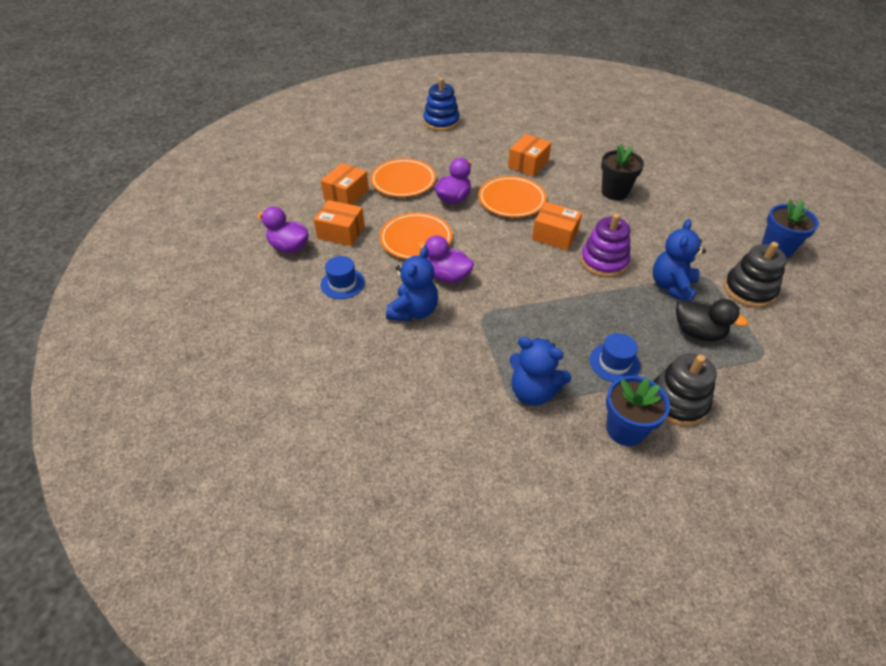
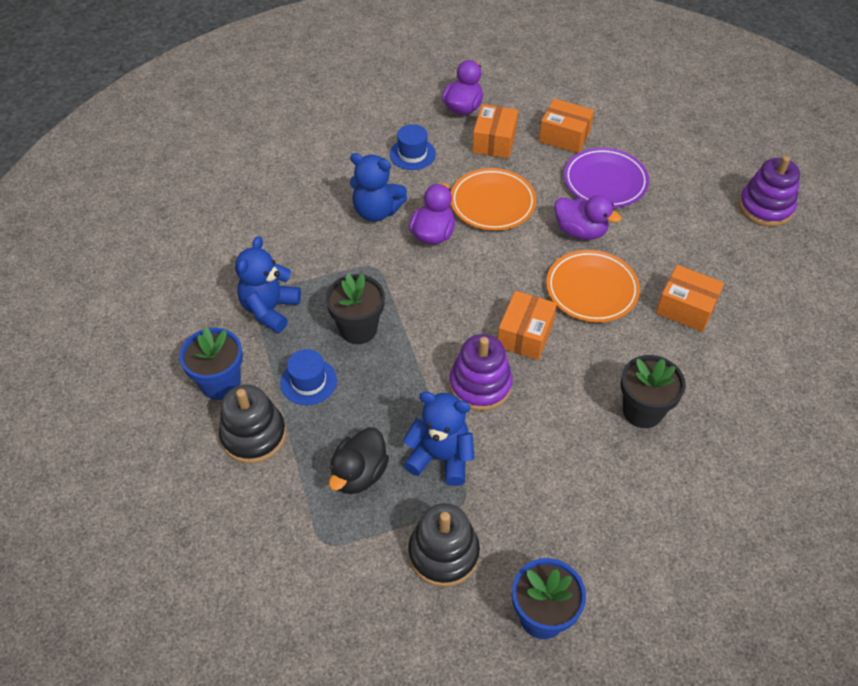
camera: 85 degrees right, 5 degrees up
orange plate [370,158,436,197] -> purple plate [564,148,649,208]
blue stacking toy [423,78,460,131] -> purple stacking toy [739,156,800,227]
none -> black flower pot [326,274,385,344]

